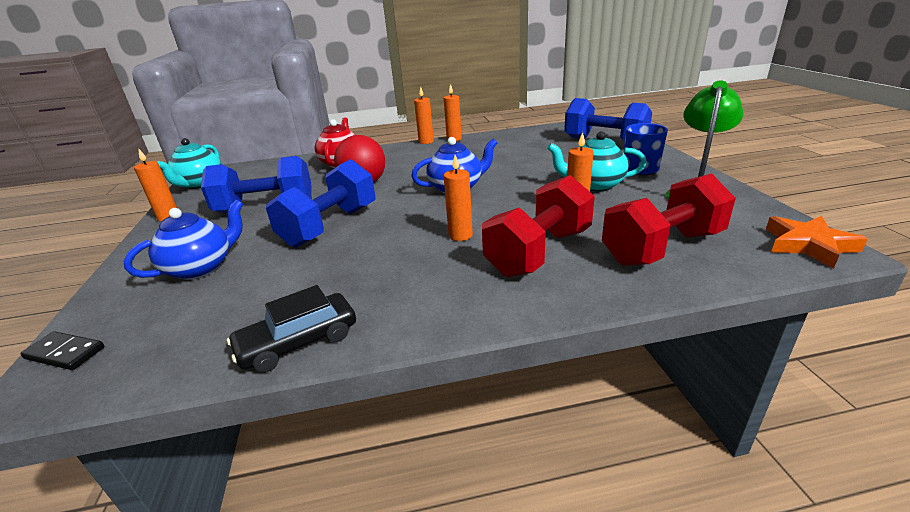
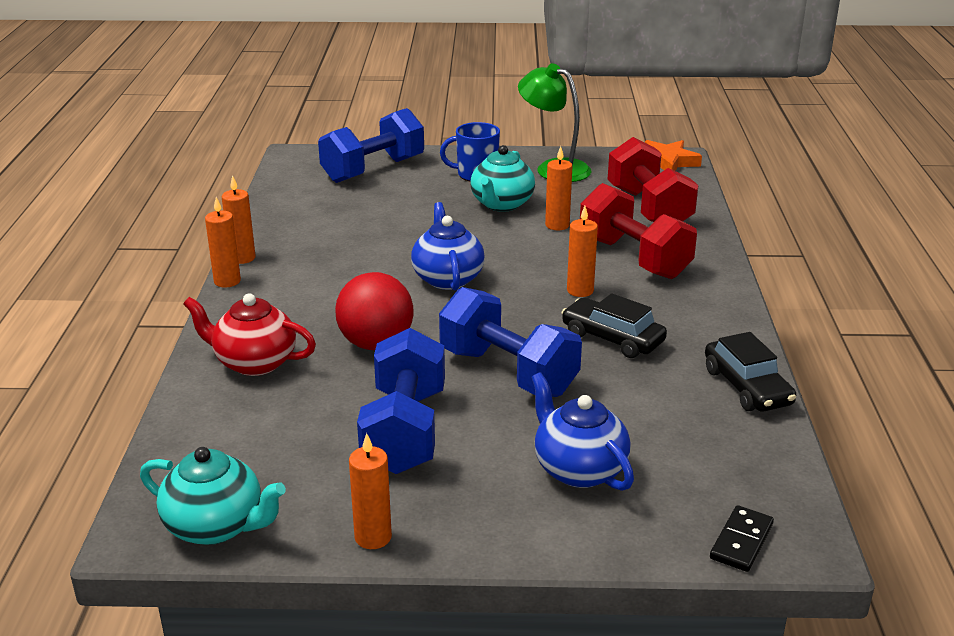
camera: 80 degrees left, 0 degrees up
none -> black car [561,293,667,358]

